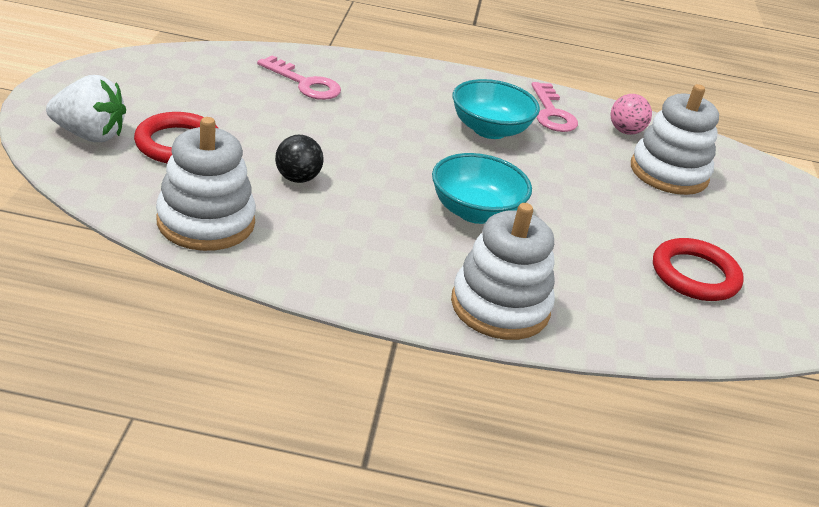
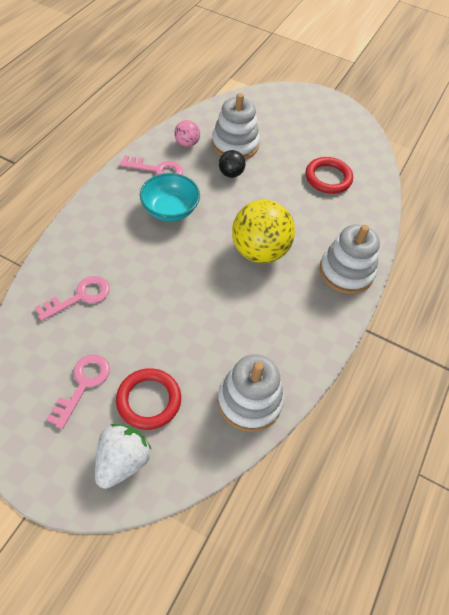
camera: 70 degrees left, 20 degrees up
black ball [275,135,323,183] -> black ball moved to [219,150,245,178]
turquoise bowl [432,153,532,224] -> yellow ball [232,200,295,263]
none -> pink key [46,354,110,429]

